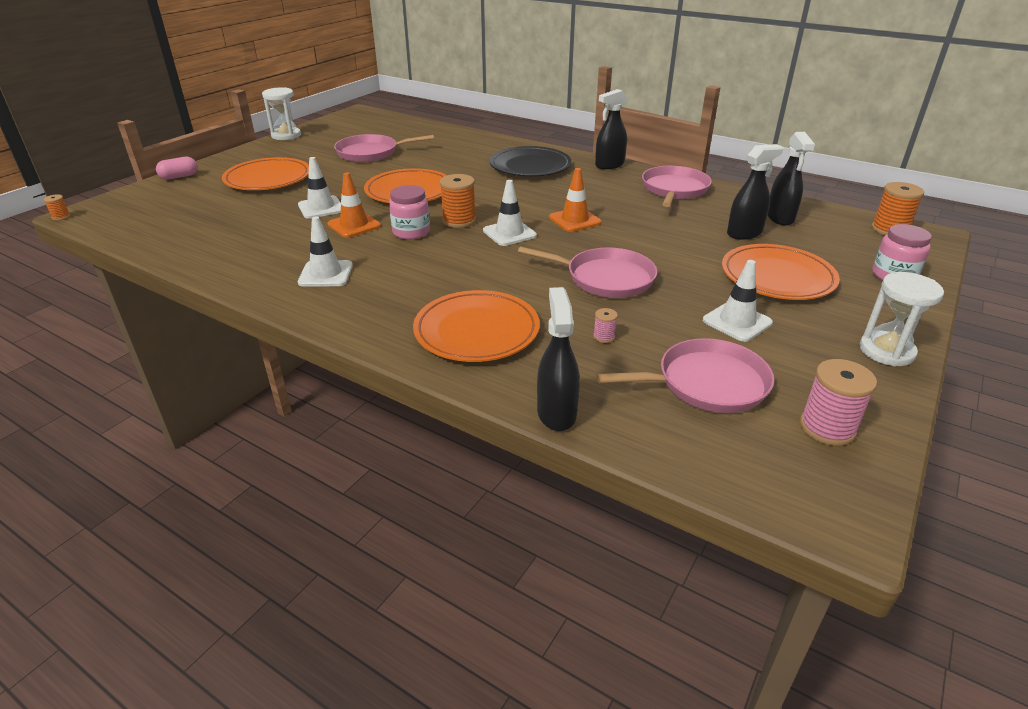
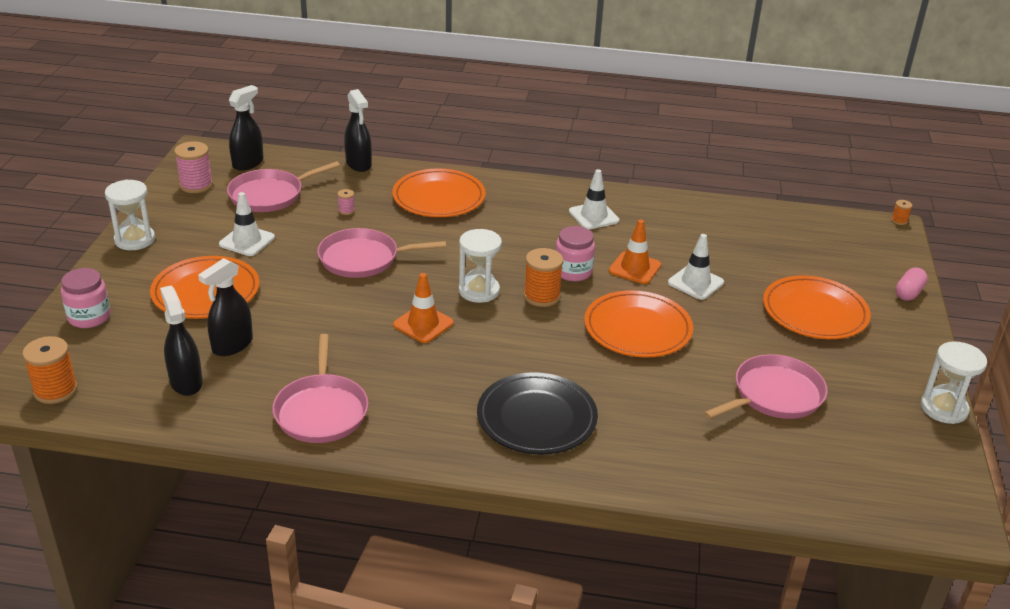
camera: 155 degrees right, 0 degrees up
white traffic cone [483,180,537,246] -> white hourglass [459,229,502,303]
black spray bottle [595,89,627,169] -> black spray bottle moved to [229,85,263,171]

